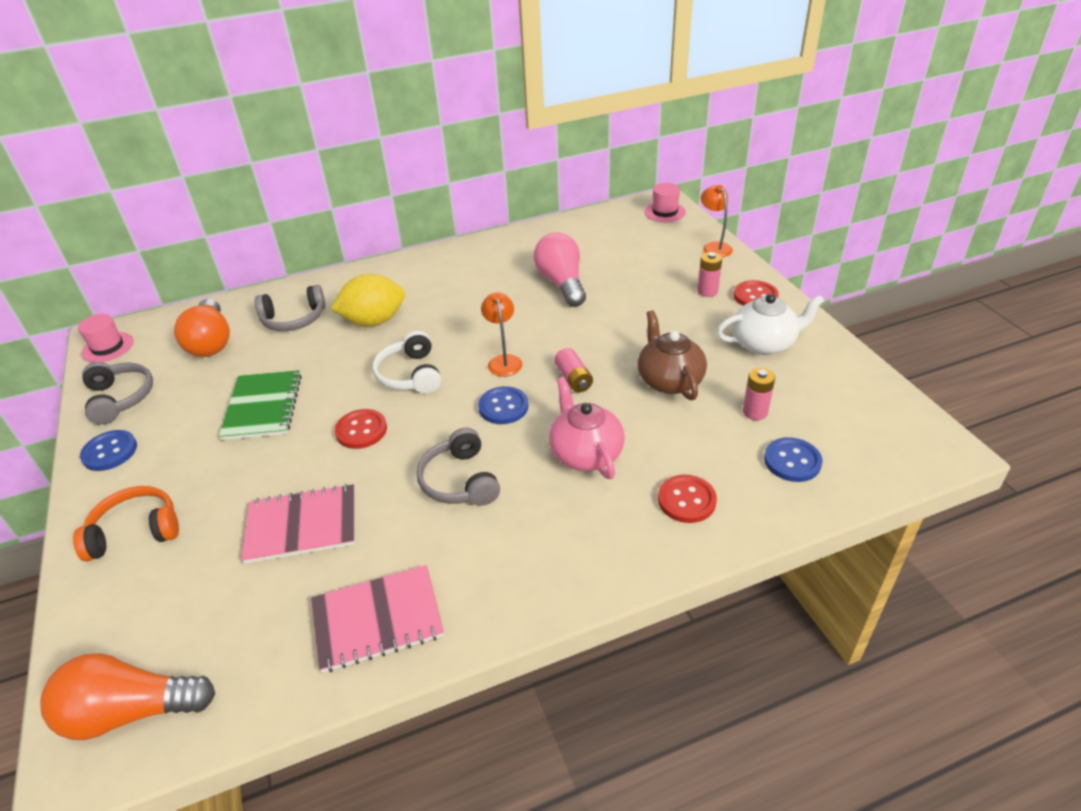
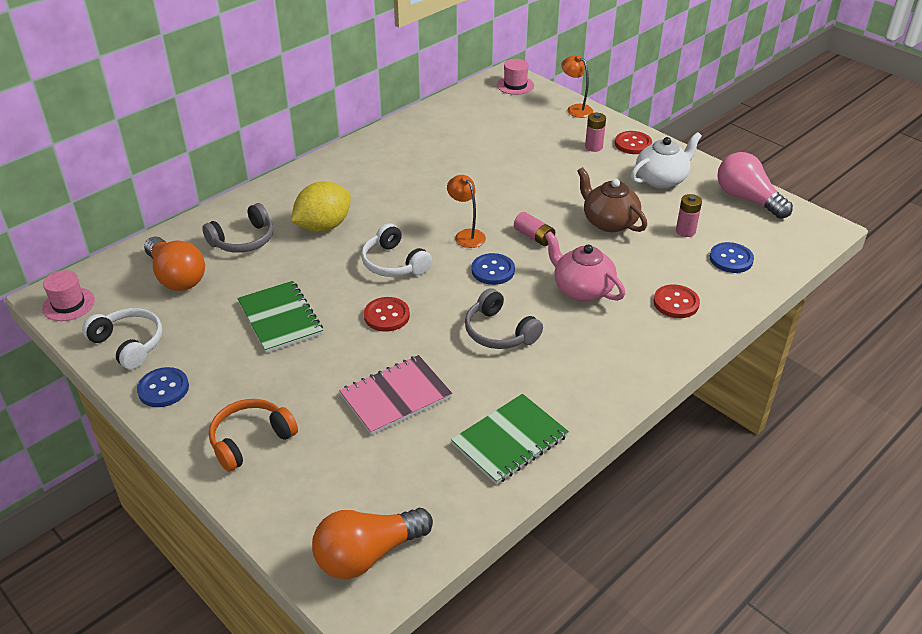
camera: 25 degrees left, 0 degrees up
grey headphones [82,362,153,425] -> white headphones [82,308,162,369]
pink notebook [311,565,444,673] -> green notebook [451,394,569,484]
pink light bulb [534,233,586,307] -> pink light bulb moved to [717,152,793,219]

